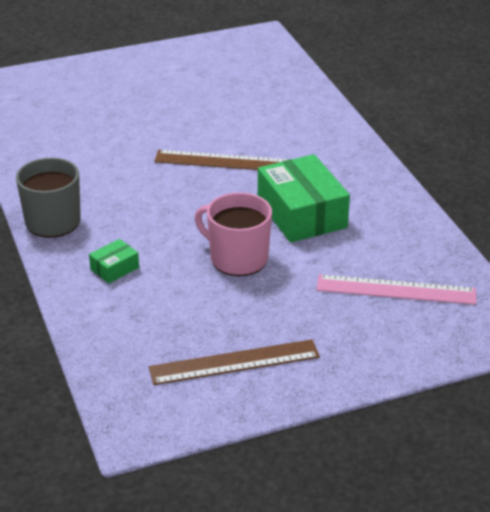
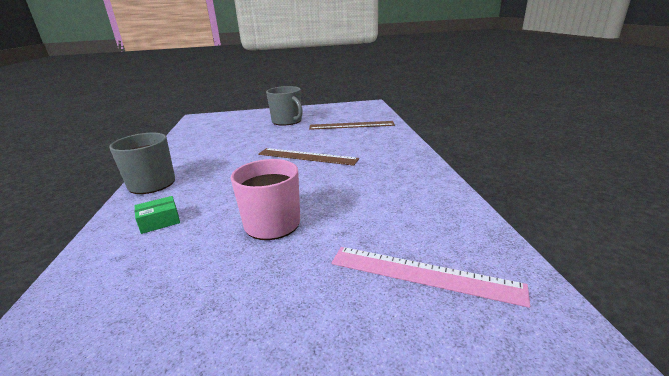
camera: 15 degrees right, 10 degrees down
brown ruler [149,339,320,385] -> brown ruler moved to [309,121,395,130]
green box [258,154,350,243] -> none
none -> grey mug [266,86,303,126]

